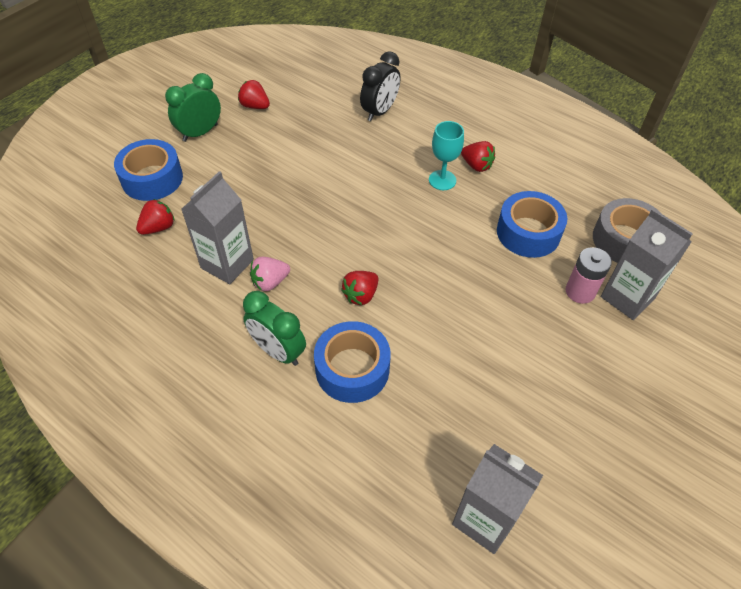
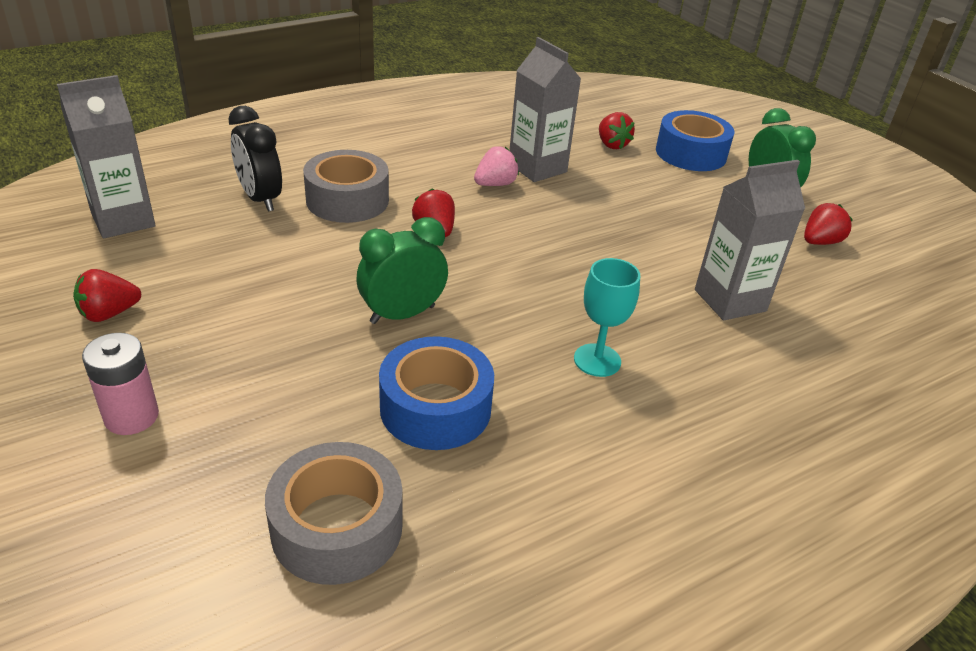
camera: 110 degrees right, 15 degrees down
green clock [243,291,306,366] -> green clock moved to [357,217,448,324]
pink strawberry [250,257,290,291] -> pink strawberry turned 60 degrees clockwise [474,146,519,186]
blue tape [314,321,391,403] -> grey tape [303,150,389,223]
black clock [360,51,400,121] -> black clock moved to [228,106,282,212]
red strawberry [461,141,495,172] -> red strawberry moved to [73,269,141,322]
pink battery [565,247,612,304] -> pink battery moved to [82,333,159,435]
grey carton [601,209,693,320] -> grey carton moved to [695,160,805,321]

